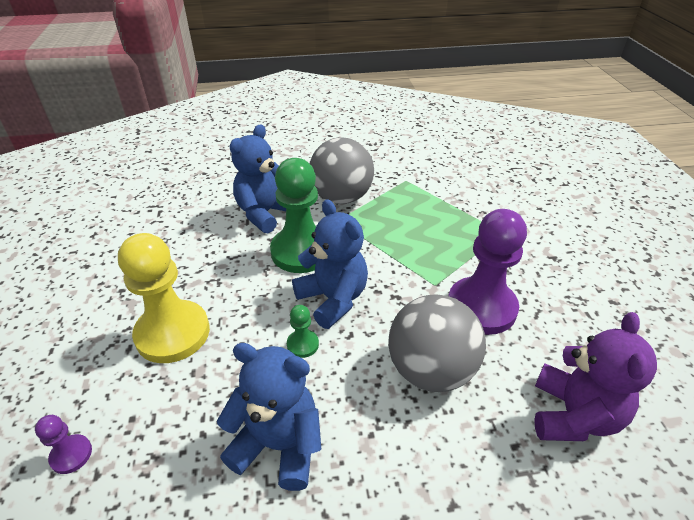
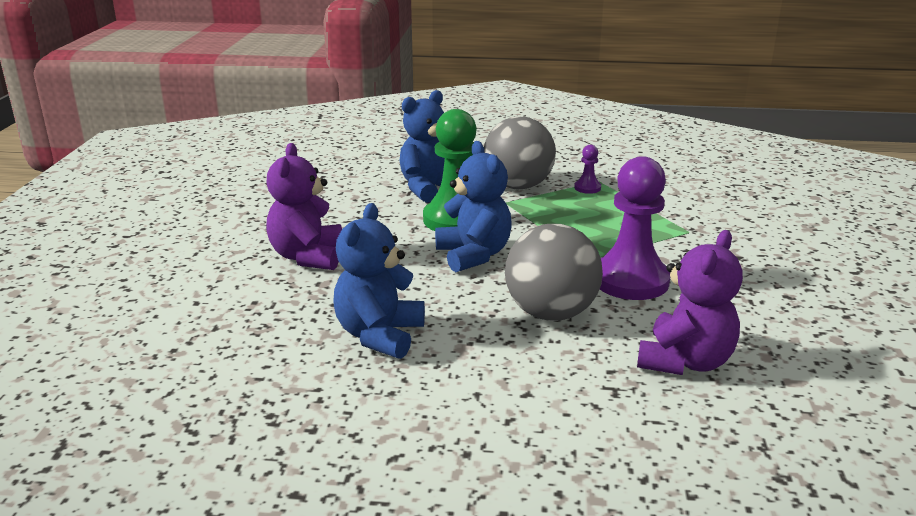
camera: 15 degrees right, 15 degrees down
purple pawn [35,415,92,474] -> purple pawn moved to [574,145,601,194]
yellow pawn [118,233,210,363] -> purple teddy bear [266,143,342,270]
blue teddy bear [217,343,321,491] -> blue teddy bear turned 105 degrees counterclockwise [334,203,425,359]
green pawn [287,305,319,358] -> none

